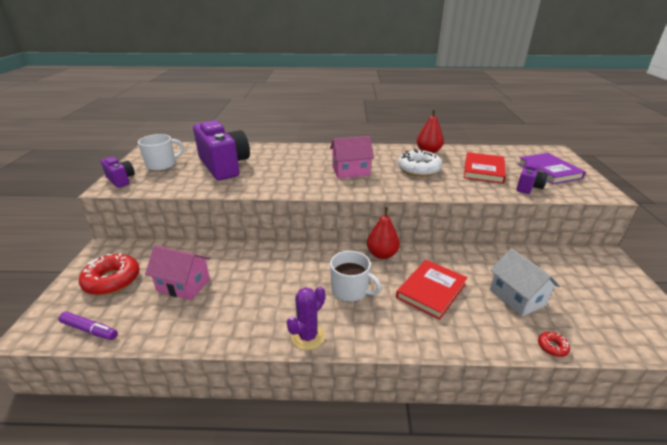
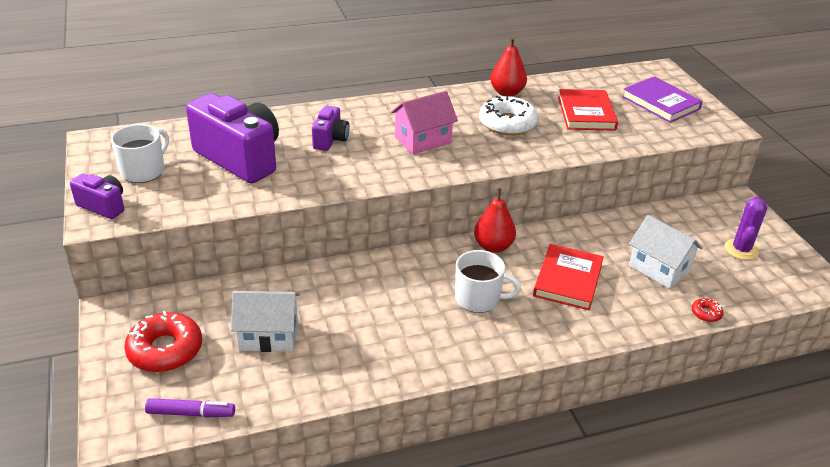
camera: 20 degrees left, 5 degrees up
pink house [145,245,210,300] -> white house [231,291,300,352]
purple cactus [287,286,325,350] -> purple cactus moved to [724,196,767,260]
purple camera [516,161,548,194] -> purple camera moved to [312,106,350,151]

